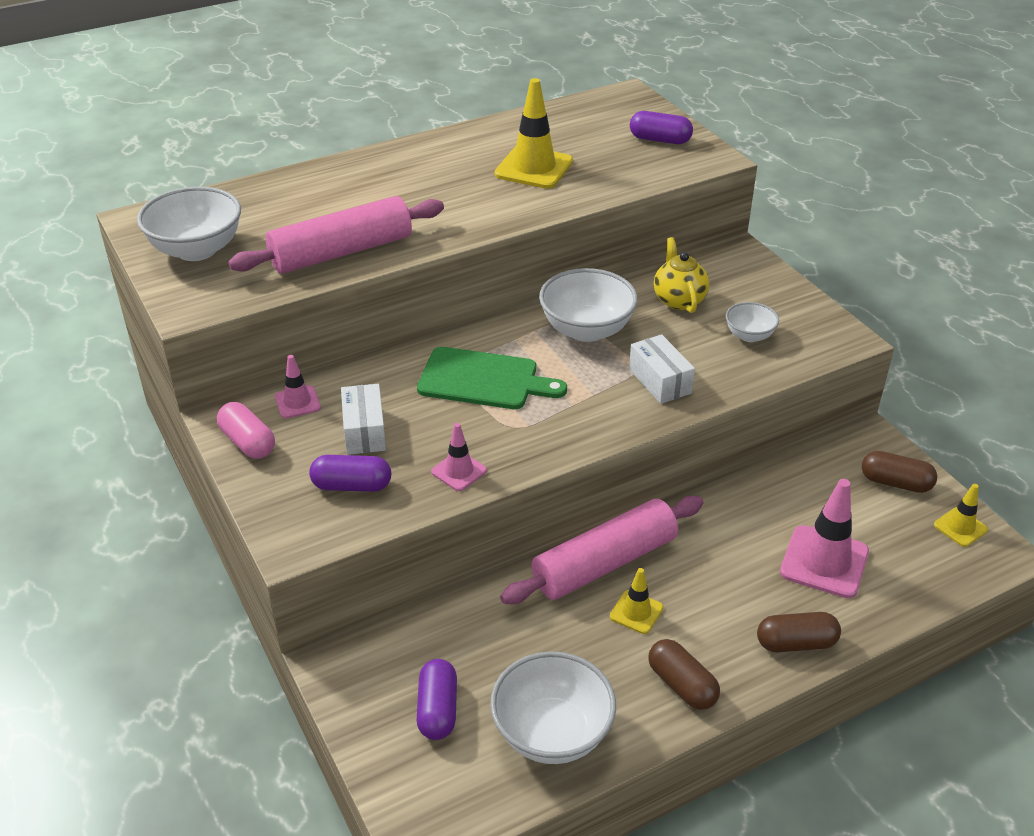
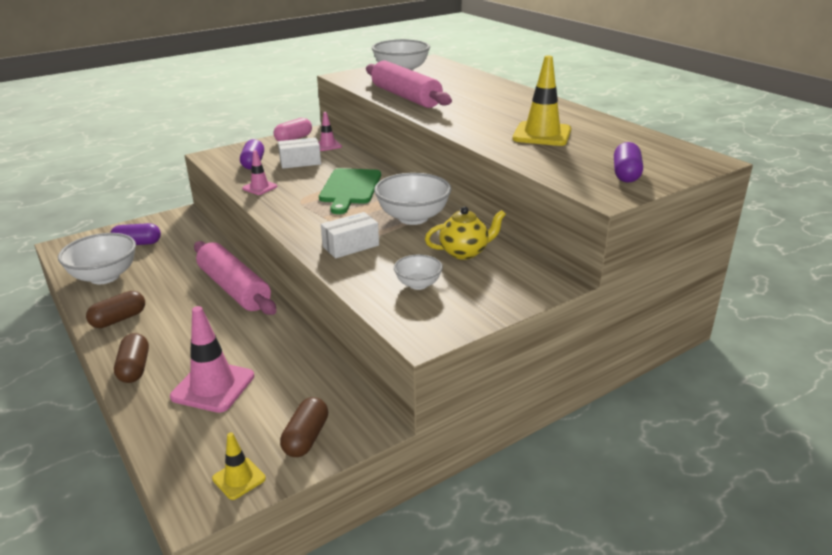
camera: 85 degrees right, 10 degrees down
yellow traffic cone [610,568,663,634] -> none

